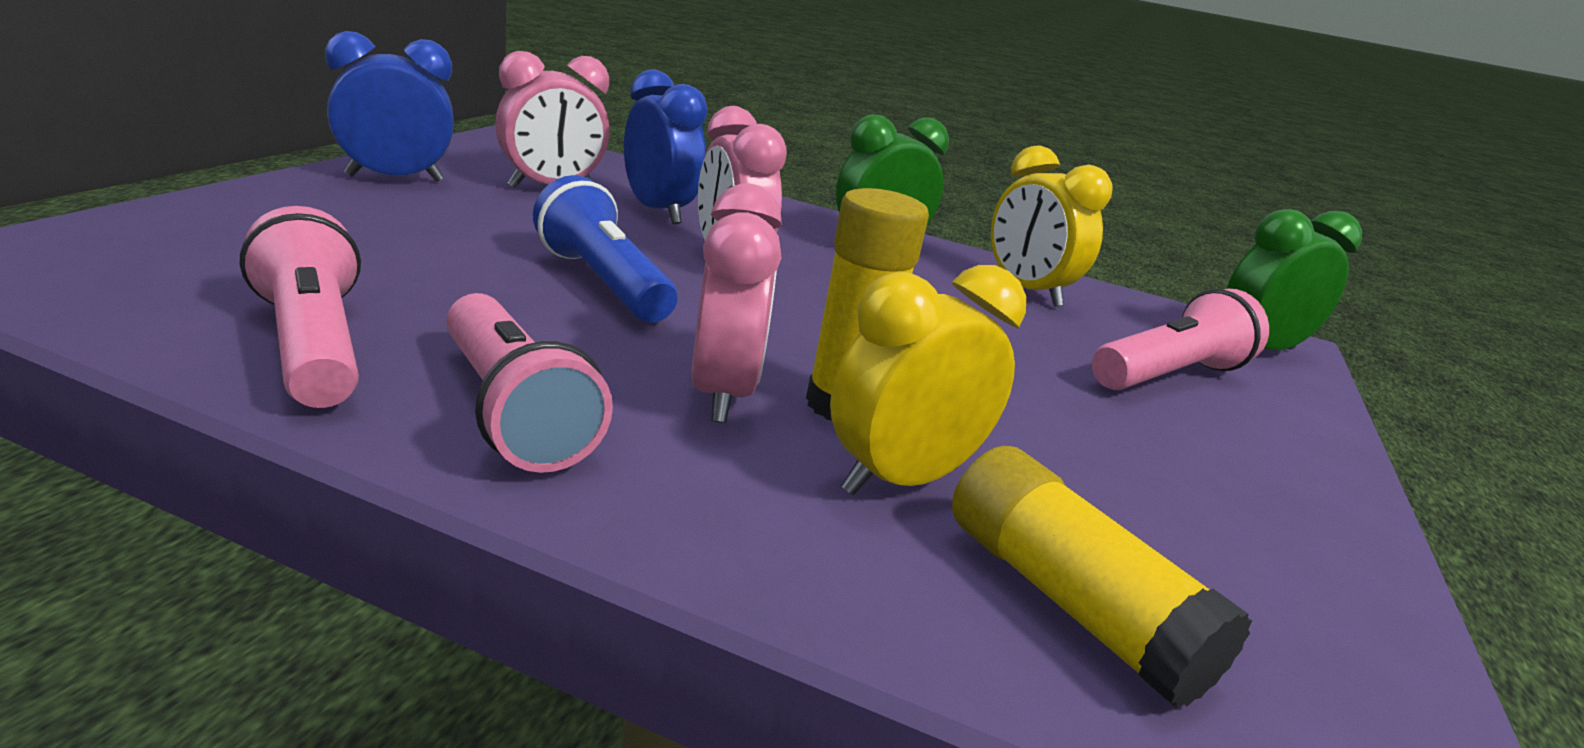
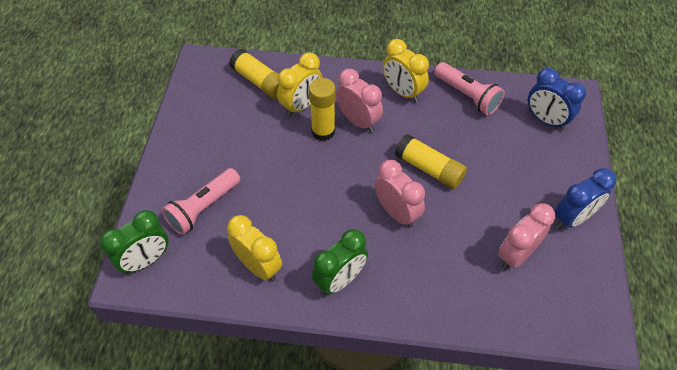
camera: 170 degrees right, 30 degrees up
pink flashlight [446,293,613,473] -> yellow clock [383,39,429,102]
blue flashlight [533,175,677,323] -> yellow glue stick [395,134,467,189]
blue clock [624,69,708,224] -> blue clock moved to [528,68,586,130]
pink clock [691,183,782,423] -> pink clock turned 150 degrees clockwise [336,69,383,132]

